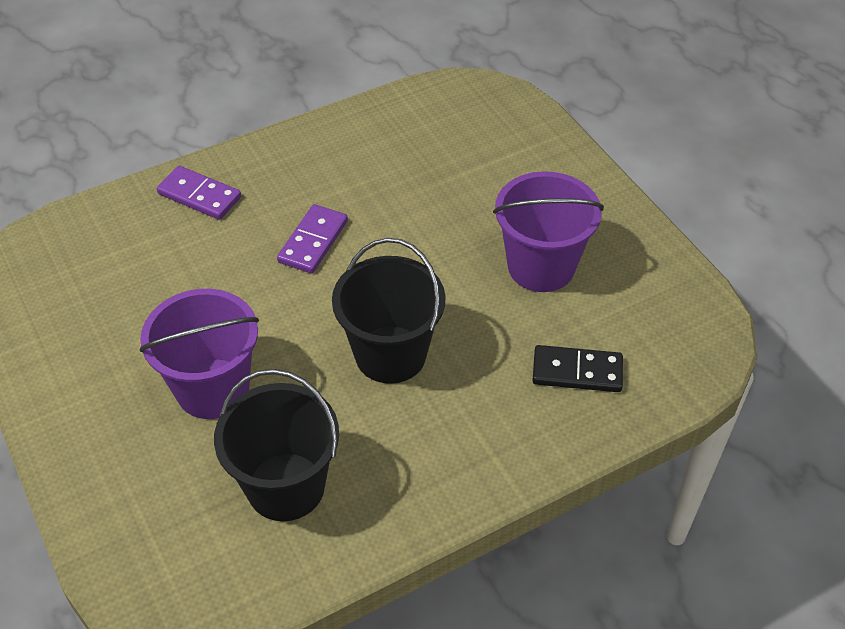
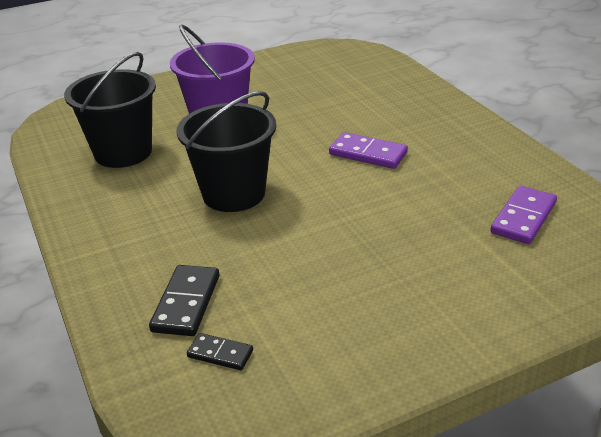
camera: 95 degrees right, 15 degrees down
purple domino [157,166,241,220] -> purple domino moved to [490,186,557,244]
purple bucket [493,171,604,292] -> none
none -> black domino [187,333,253,370]

